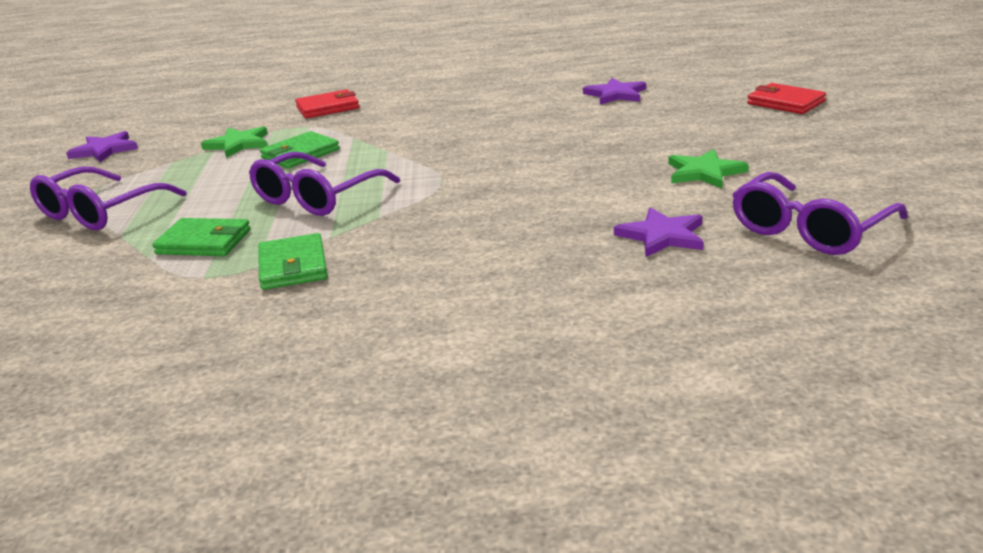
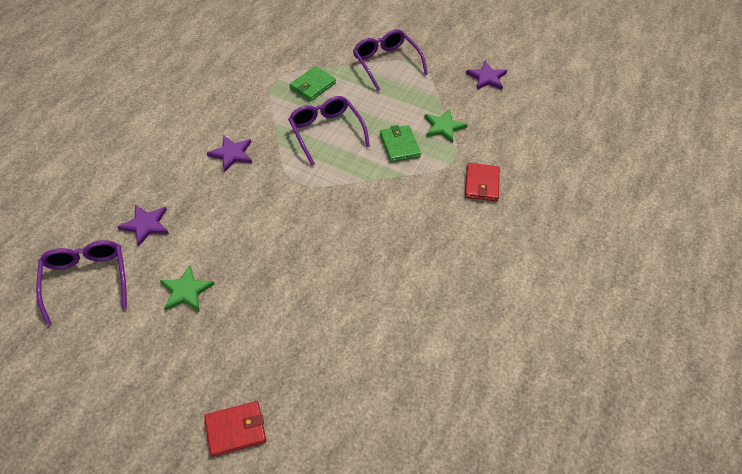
camera: 115 degrees right, 25 degrees up
green wallet [258,233,328,290] -> none
purple star [583,78,646,105] -> purple star moved to [207,136,252,172]

